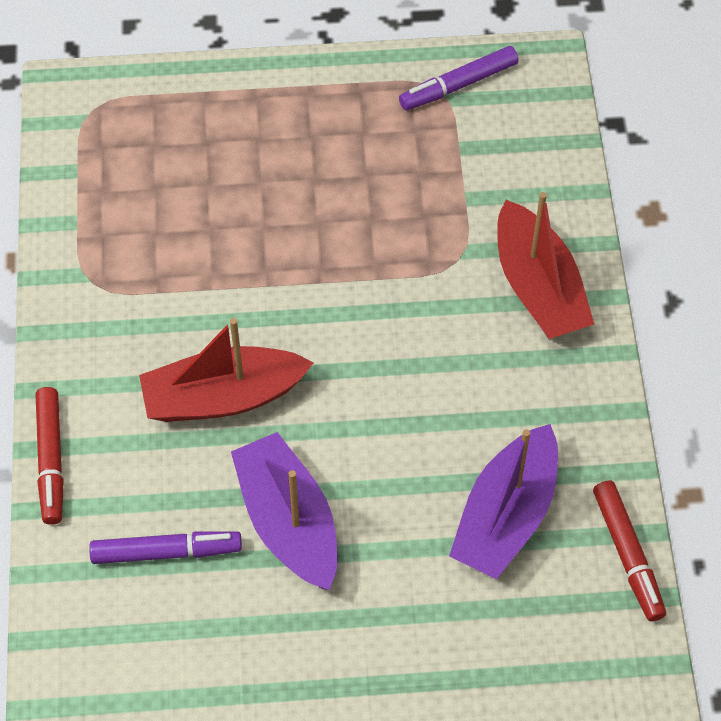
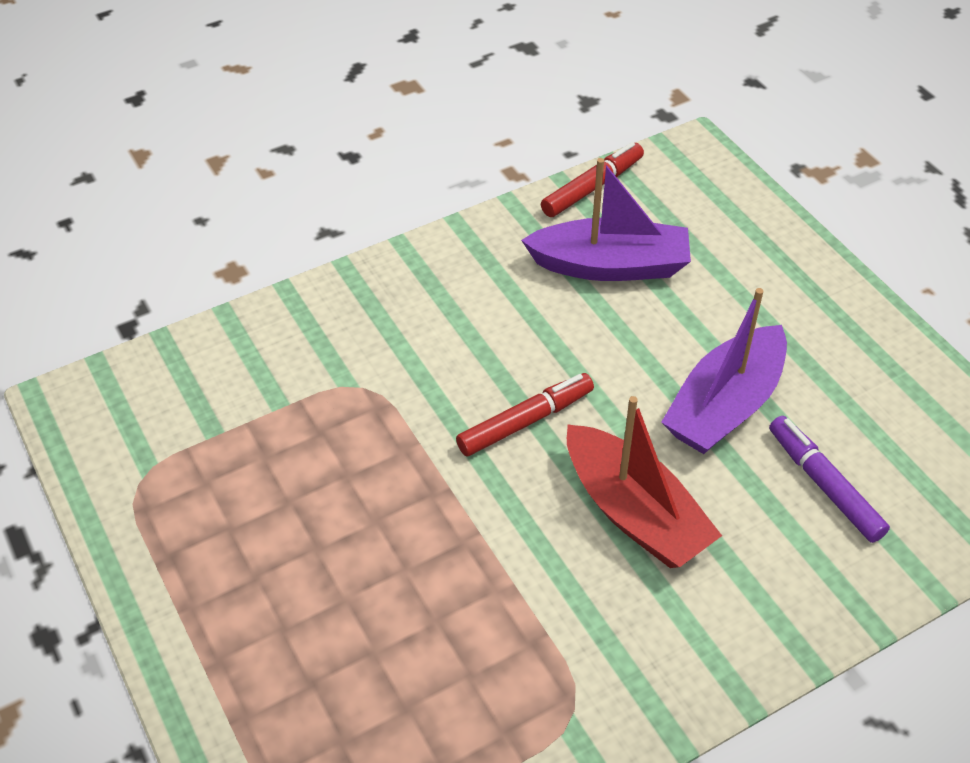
camera: 115 degrees left, 10 degrees down
red marker [36,387,64,525] -> red marker moved to [456,373,594,456]
purple marker [399,46,518,111] -> none
red boat [497,192,594,339] -> none

